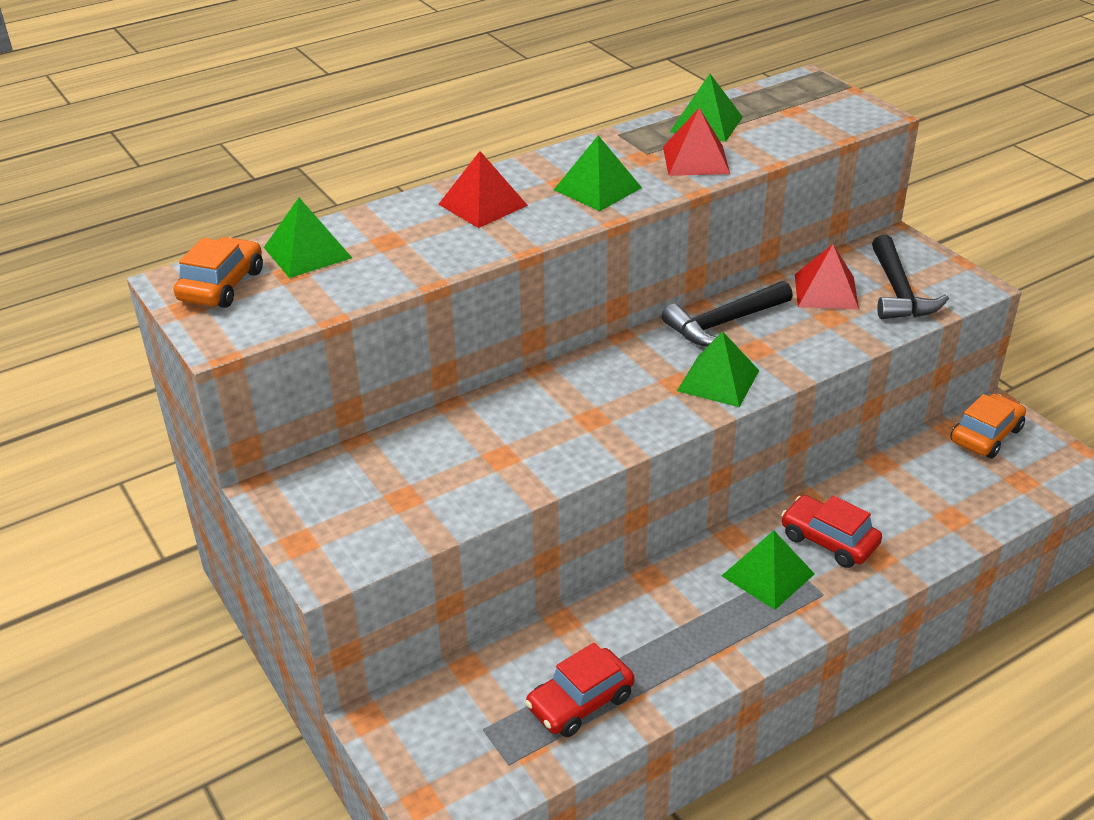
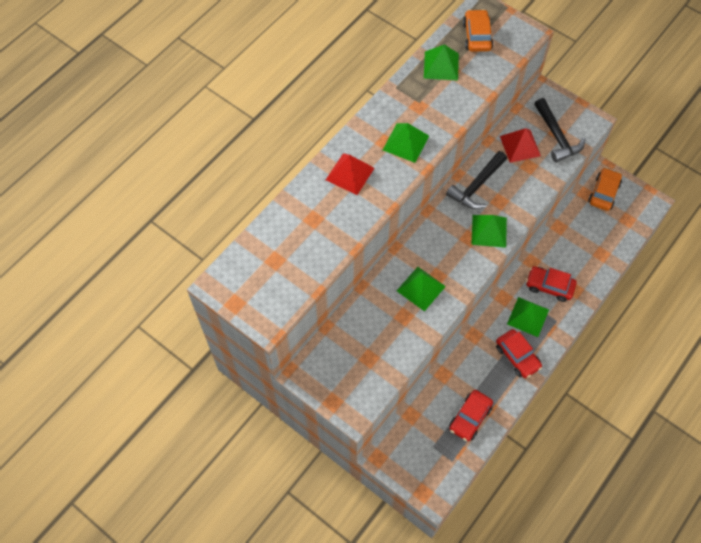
camera: 20 degrees left, 25 degrees up
orange car [174,237,263,308] -> orange car moved to [463,9,493,52]
green pyramid [264,198,352,278] -> green pyramid moved to [397,267,446,311]
red pyramid [663,108,730,176] -> none
none -> red car [496,329,542,378]

